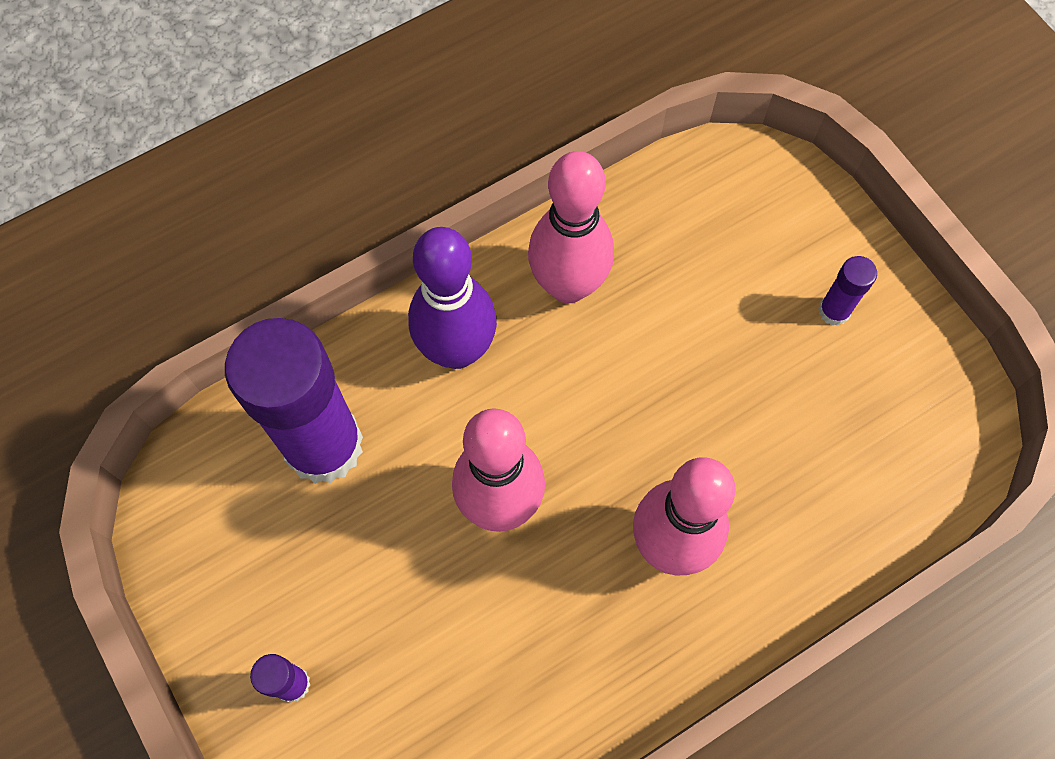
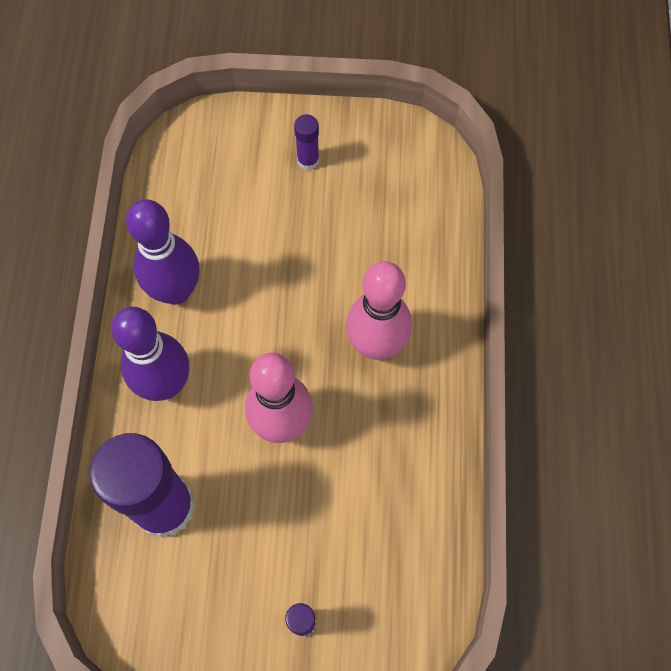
camera: 55 degrees left, 0 degrees up
pink bowling pin [528,151,614,303] -> purple bowling pin [126,199,200,305]

